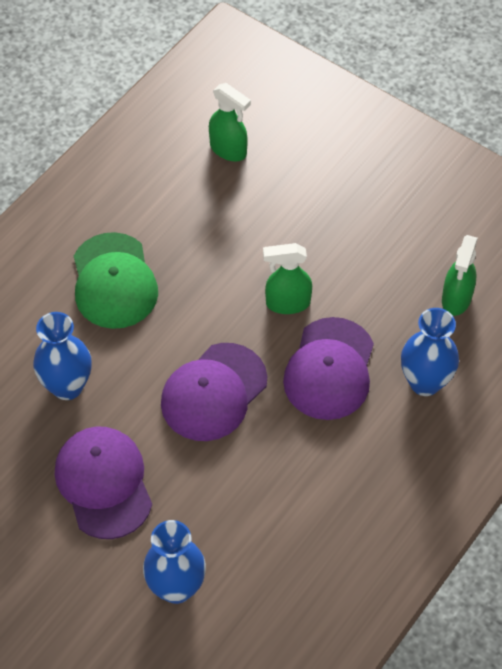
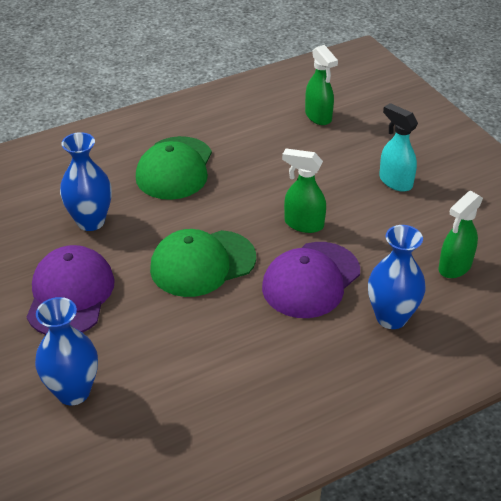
camera: 25 degrees right, 15 degrees down
purple cap [161,343,267,441] -> green cap [150,229,256,297]
none -> turquoise spray bottle [379,103,418,191]

